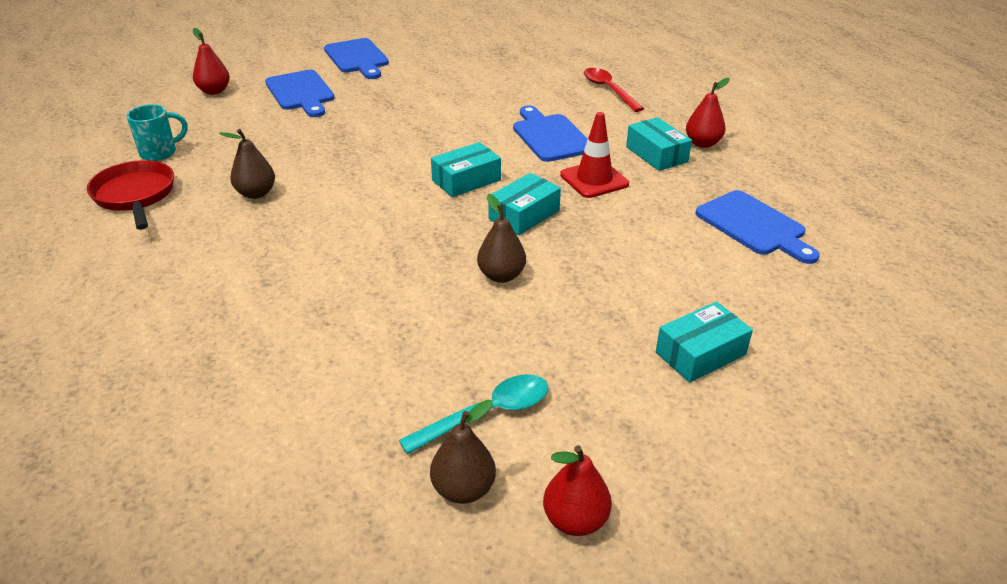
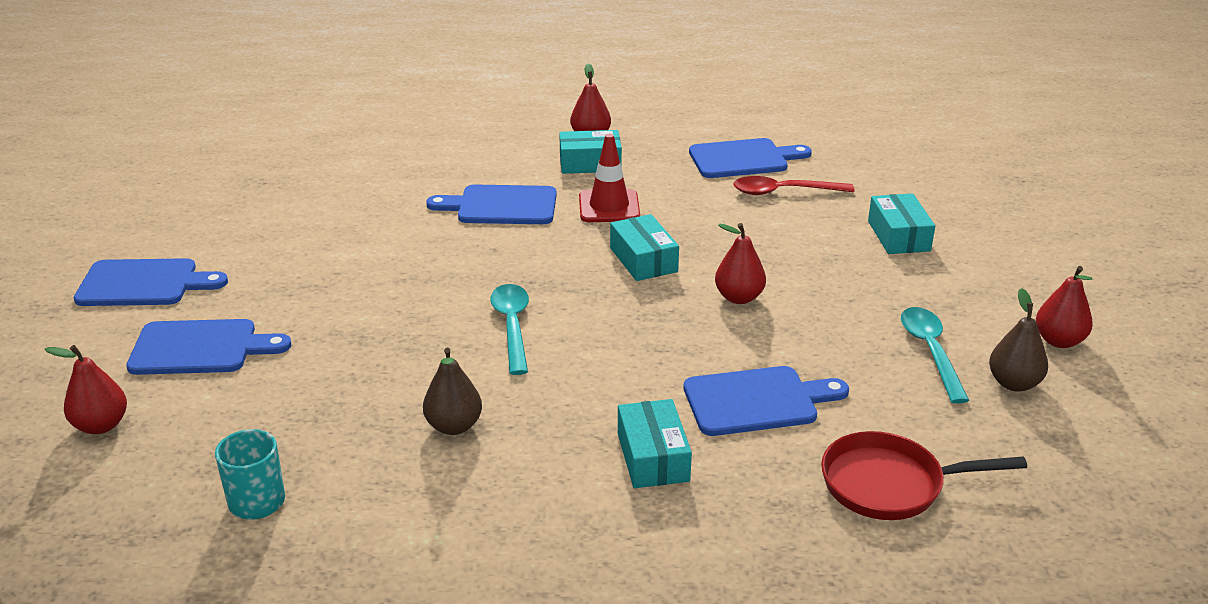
camera: 65 degrees left, 5 degrees down
red pan [87,160,174,230] -> red pan moved to [821,431,1027,520]
turquoise box [431,142,501,197] -> turquoise box moved to [618,399,692,488]
brown pear [477,194,526,283] -> red pear [715,223,766,304]
red spoon [584,68,644,112] -> red spoon moved to [733,176,855,195]
none -> turquoise spoon [490,284,529,375]
none -> blue cutting board [684,366,849,436]

